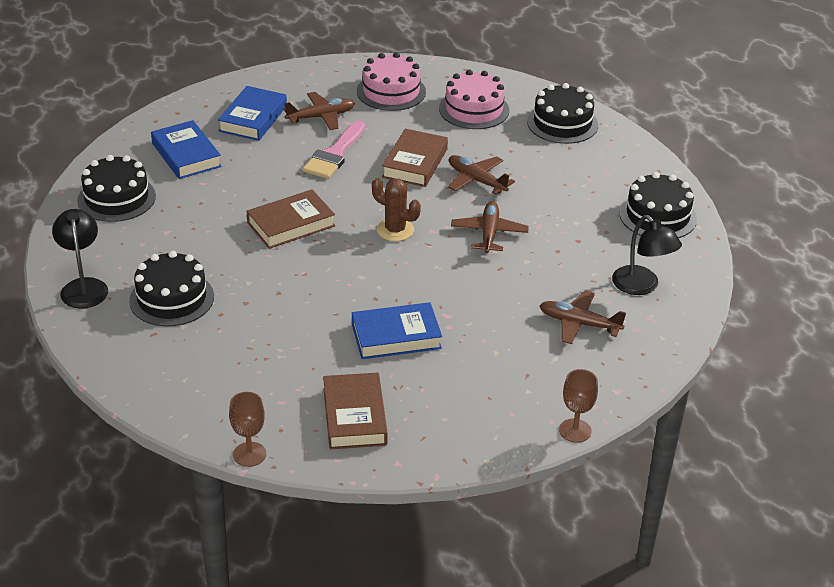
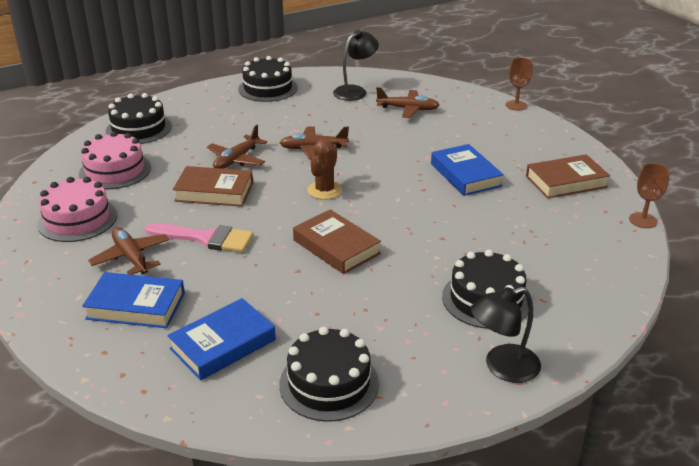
camera: 100 degrees left, 5 degrees down
brown plane [539,290,626,344] -> brown plane turned 90 degrees counterclockwise [376,87,439,118]

